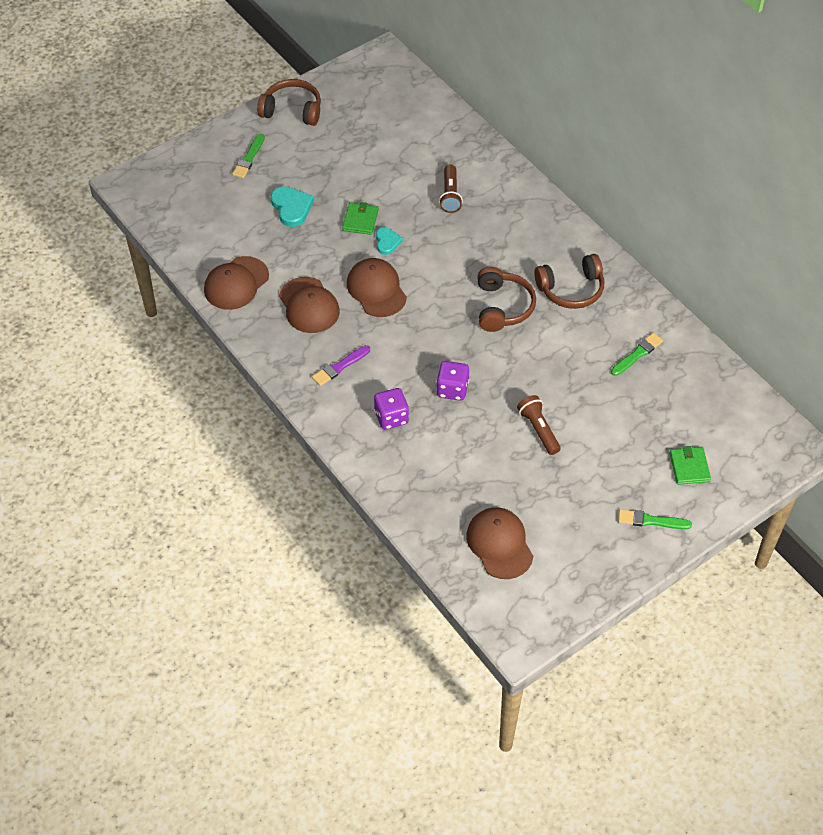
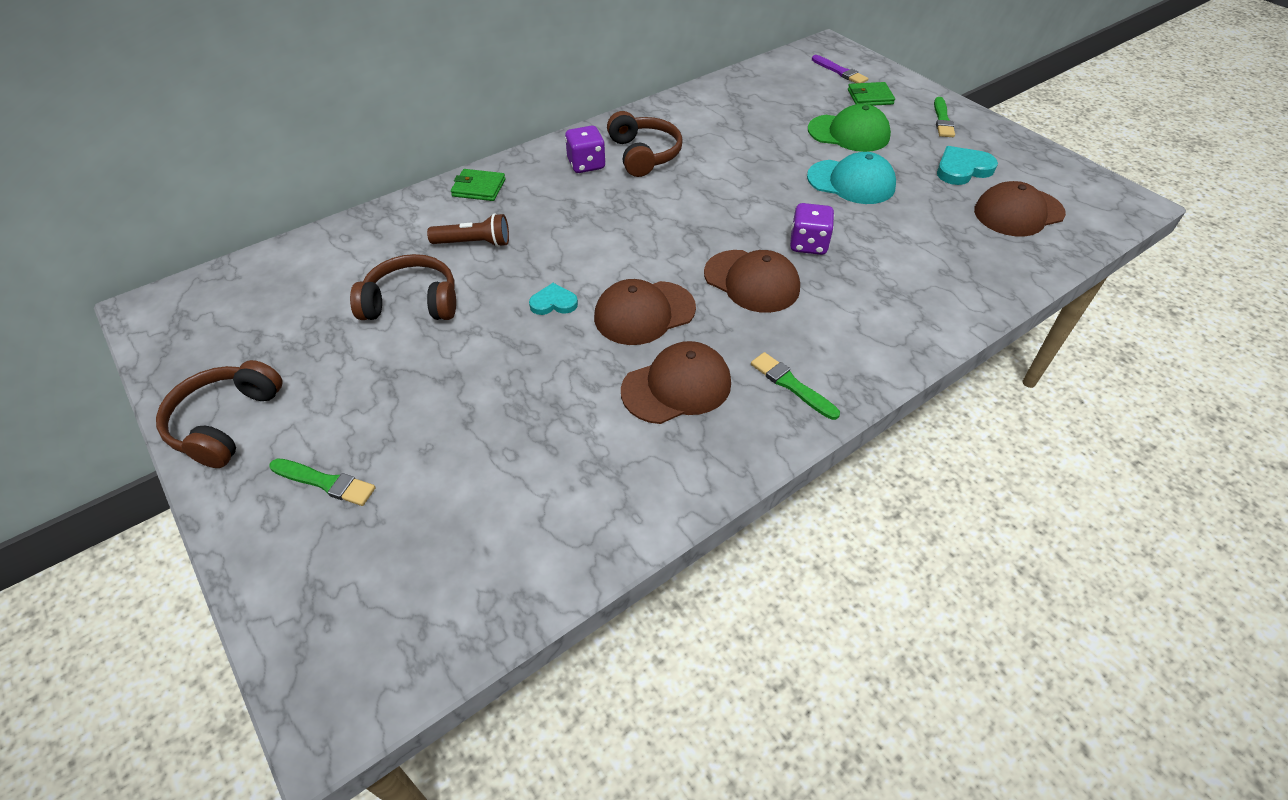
camera: 90 degrees left, 5 degrees down
brown cap [204,256,269,310] -> brown cap moved to [704,250,800,313]
turquoise heart [271,186,314,227] -> turquoise heart moved to [937,146,998,185]
purple brush [312,345,370,386] -> purple brush moved to [812,55,868,83]
green wallet [342,202,379,235] -> green wallet moved to [451,169,505,201]
purple dice [374,388,409,430] -> purple dice moved to [565,126,606,173]
brown headphones [477,267,536,332] -> brown headphones moved to [350,254,456,320]
brown flashlight [517,395,561,455] -> turquoise cap [807,152,896,204]
green brush [611,333,663,376] -> green brush moved to [751,352,840,420]
none -> green cap [808,104,891,152]

